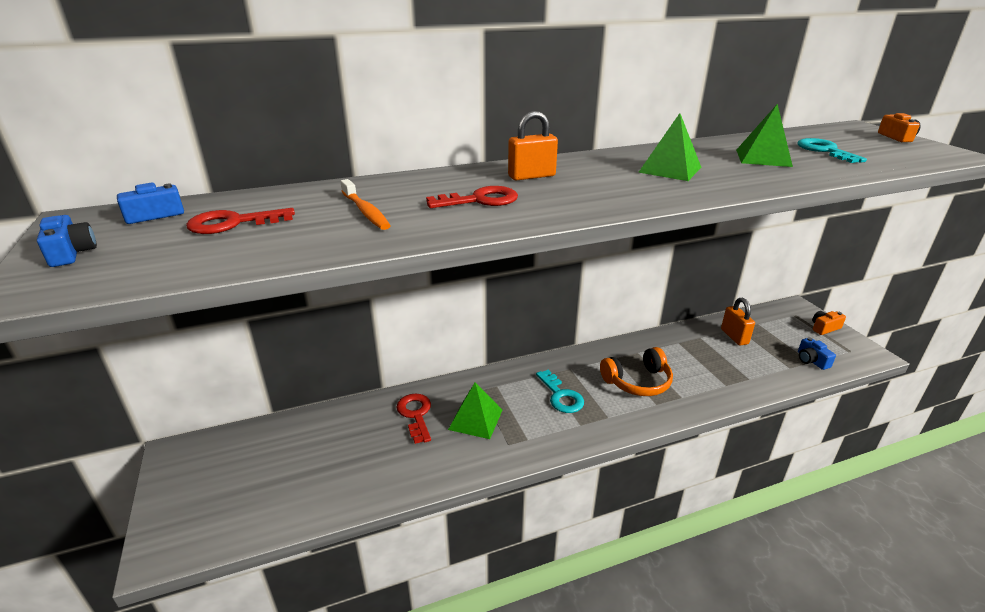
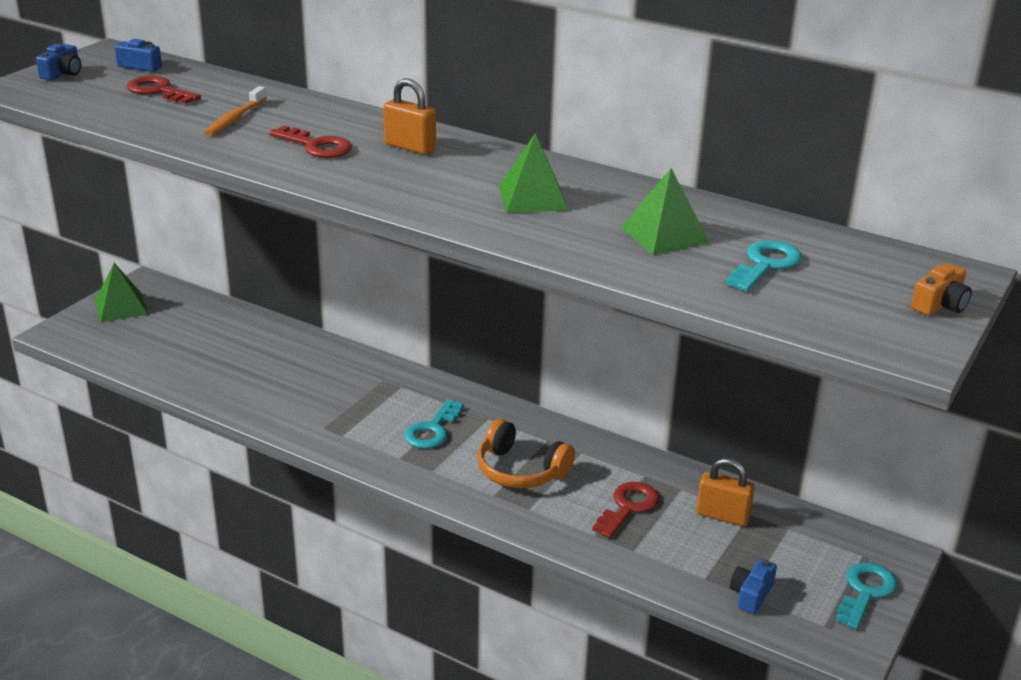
camera: 50 degrees right, 0 degrees up
red key [396,393,431,444] -> red key moved to [592,482,659,538]
green pyramid [448,382,502,439] -> green pyramid moved to [95,263,148,322]
orange padlock [721,298,755,346] -> orange padlock turned 75 degrees clockwise [696,458,755,526]
orange camera [812,311,846,335] -> turquoise key [835,562,897,630]

